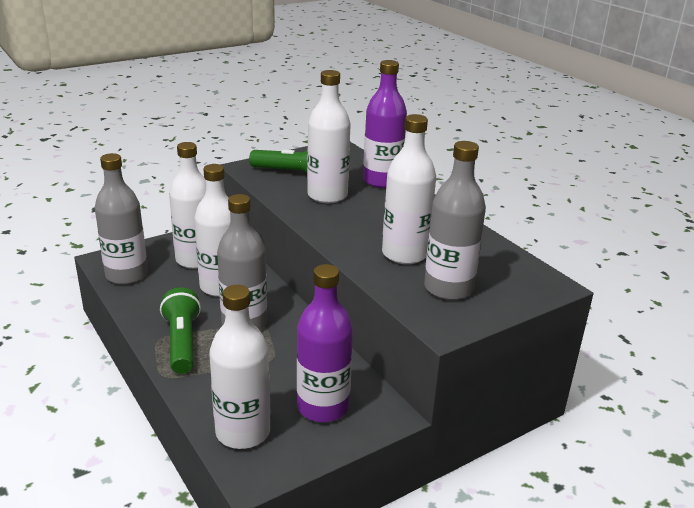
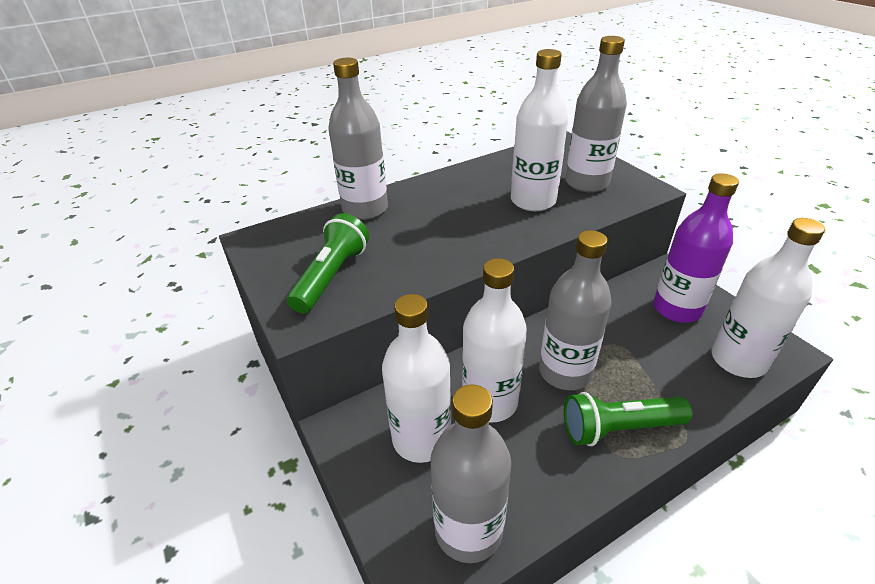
camera: 85 degrees left, 10 degrees up
white bottle [307,70,351,203] -> none
purple bottle [363,60,407,188] -> grey bottle [328,58,388,220]

